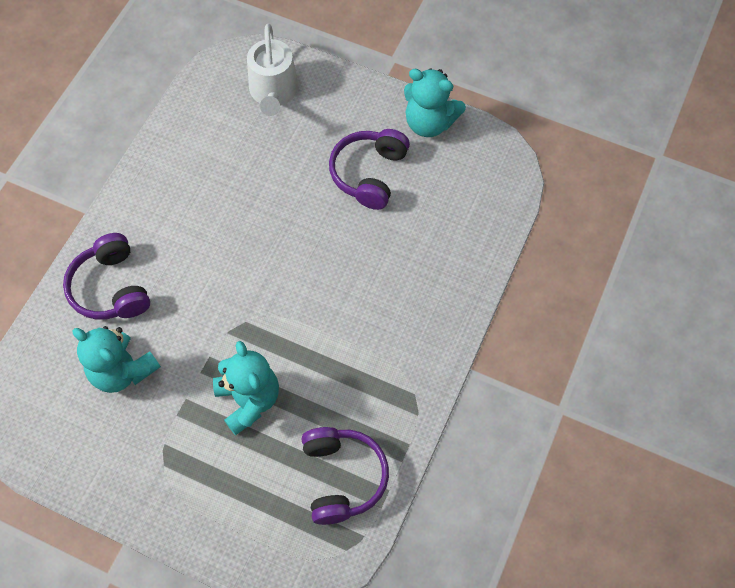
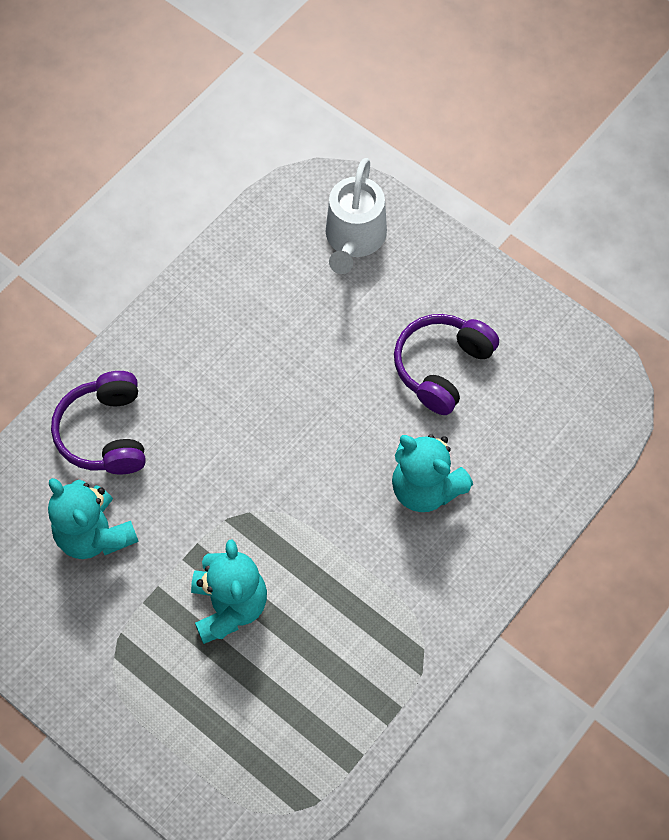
camera: 15 degrees right, 0 degrees up
purple headphones [302,427,389,525] -> none
turquoise teddy bear [404,68,466,137] -> turquoise teddy bear moved to [392,434,473,512]

